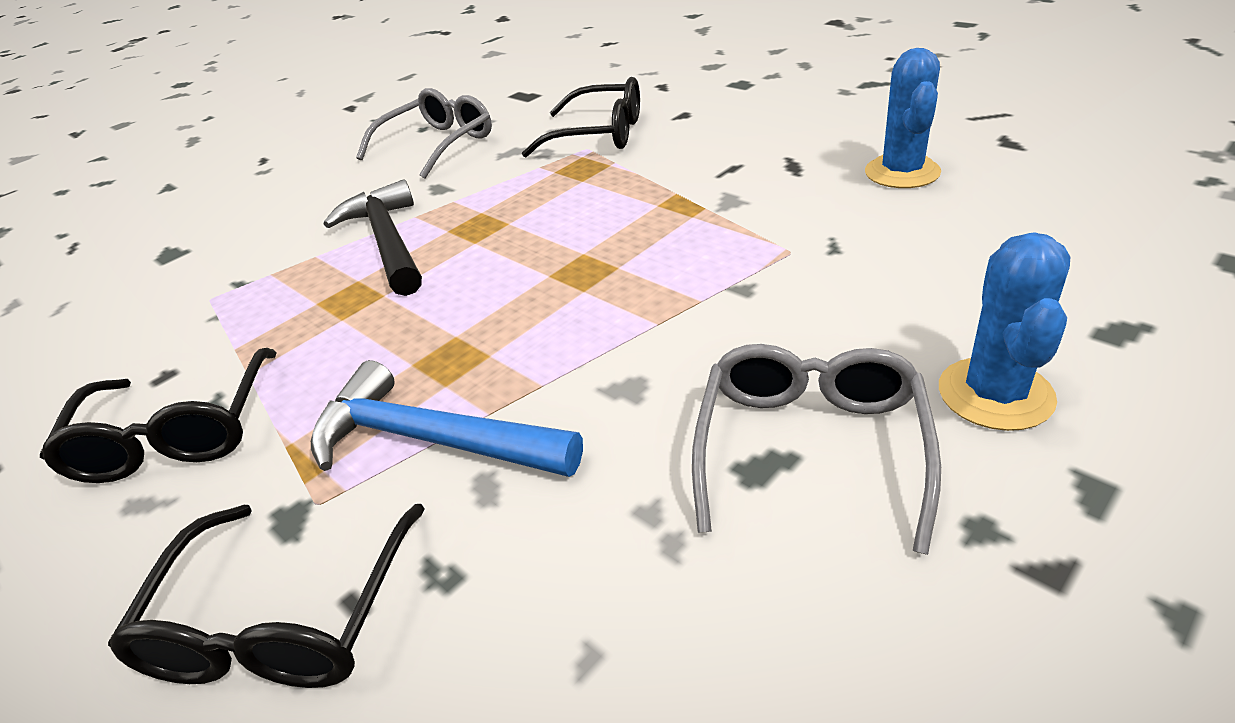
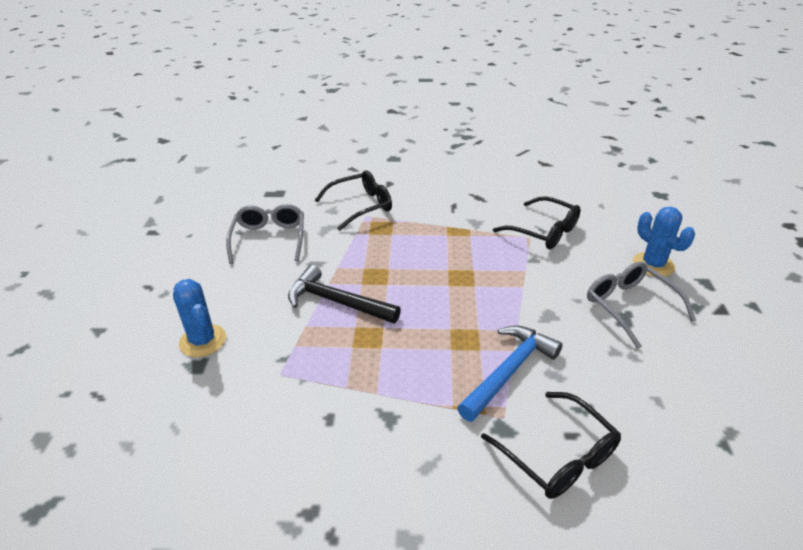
camera: 45 degrees left, 0 degrees up
black glasses [40,348,276,483] -> black glasses moved to [493,196,581,249]
blue hammer [311,360,583,477] -> blue hammer turned 150 degrees clockwise [457,326,563,422]
blue cactus [865,48,941,188] -> blue cactus moved to [173,279,226,357]

